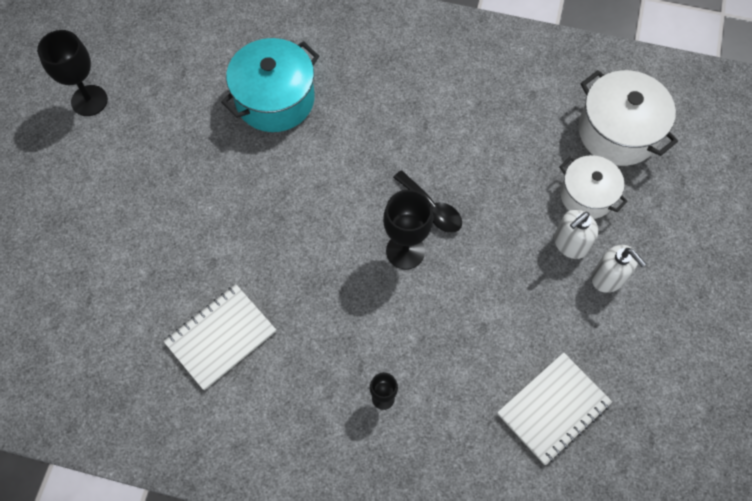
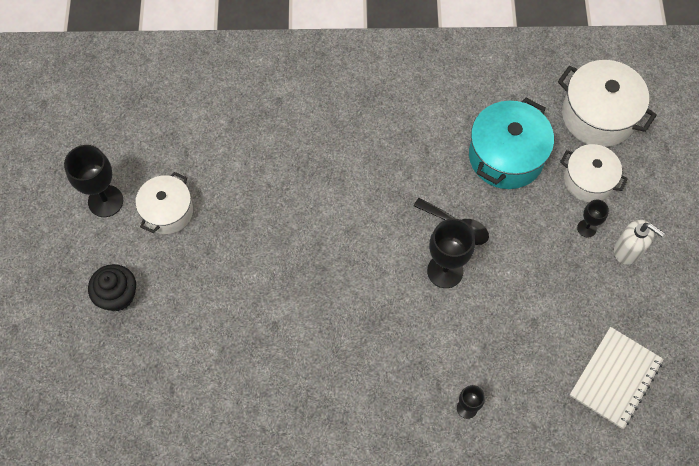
camera: 15 degrees left, 0 degrees up
white notebook [164,284,276,390] -> none
turquoise pot [221,38,319,132] -> turquoise pot moved to [469,98,554,189]
white soap dispenser [554,210,598,259] -> black goblet [577,200,609,238]
none -> black cupcake [88,264,136,311]
none -> white pot [136,172,193,234]

